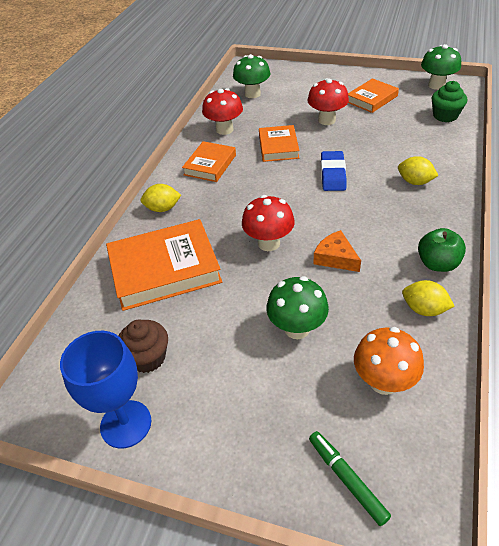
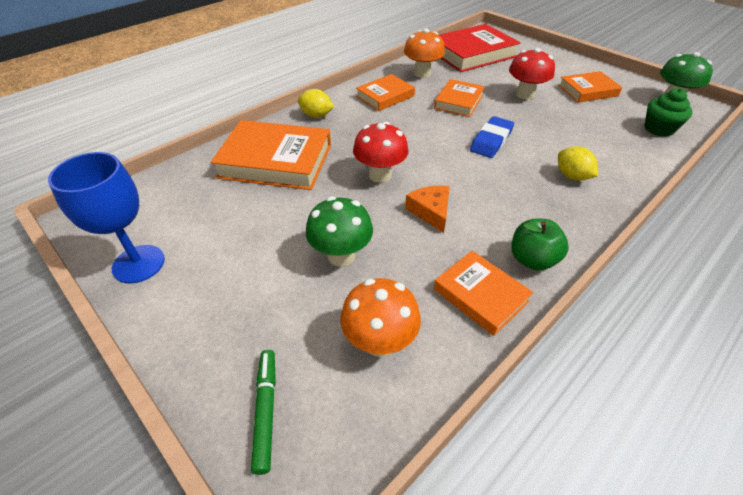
camera: 25 degrees right, 0 degrees up
brown cupcake [118,319,168,373] -> none
red mushroom [202,88,243,135] -> orange mushroom [404,28,445,78]
green mushroom [233,54,270,98] -> red book [439,24,521,72]
yellow lemon [402,280,454,316] -> orange book [434,251,533,336]

